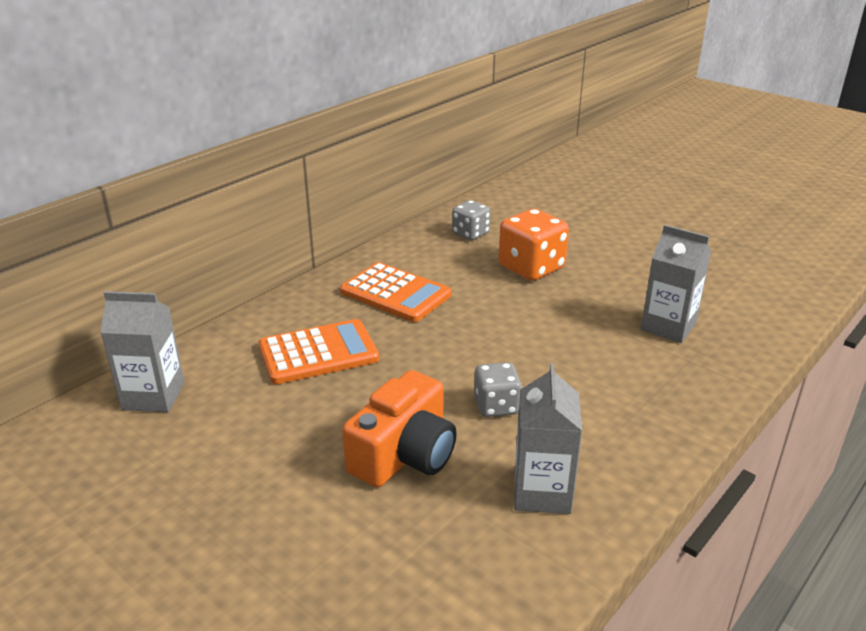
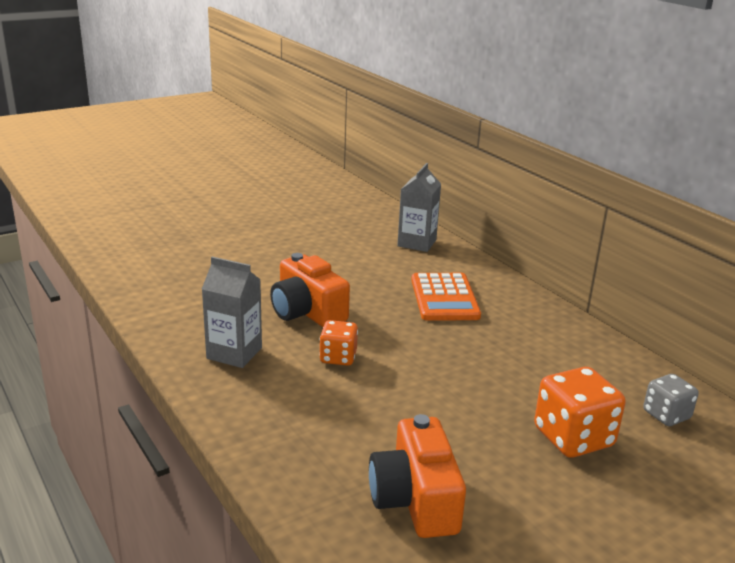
camera: 105 degrees right, 5 degrees down
orange calculator [340,262,452,322] -> none
grey dice [474,362,522,417] -> orange dice [319,320,358,366]
grey carton [641,225,711,343] -> orange camera [369,414,466,538]

